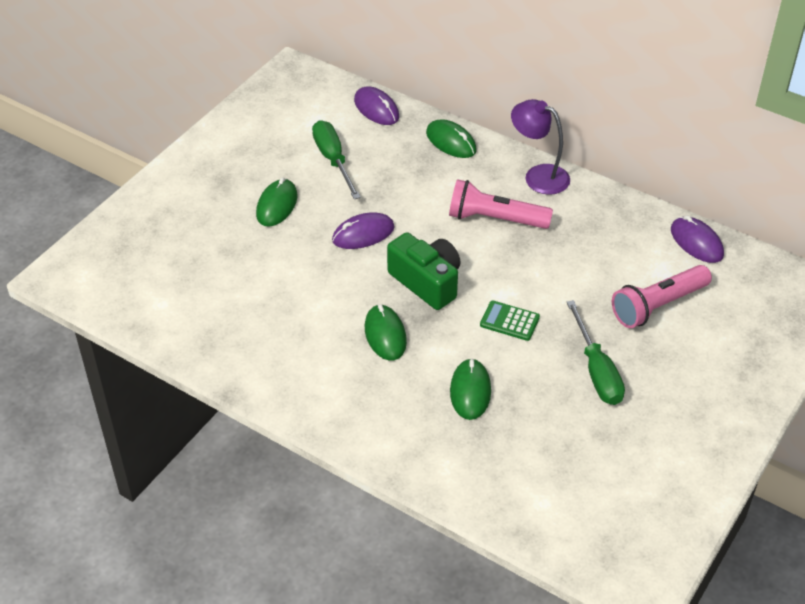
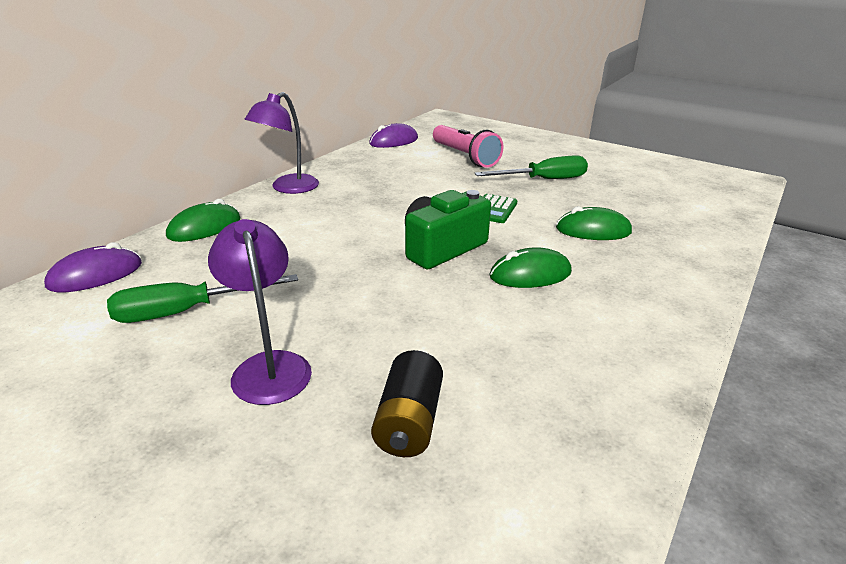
camera: 90 degrees left, 15 degrees down
green mouse [256,177,298,227] -> purple lamp [208,219,312,405]
purple mouse [332,212,395,249] -> none
pink flashlight [449,179,553,229] -> none
none -> black battery [371,350,443,457]

